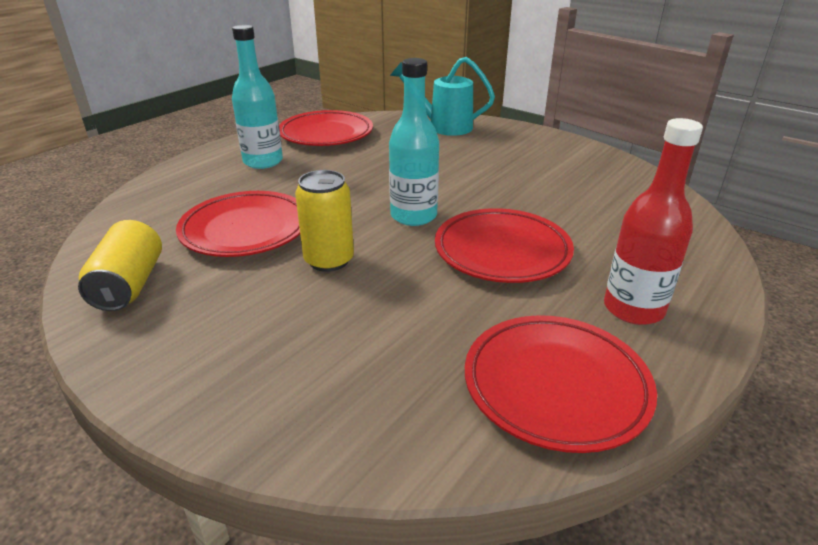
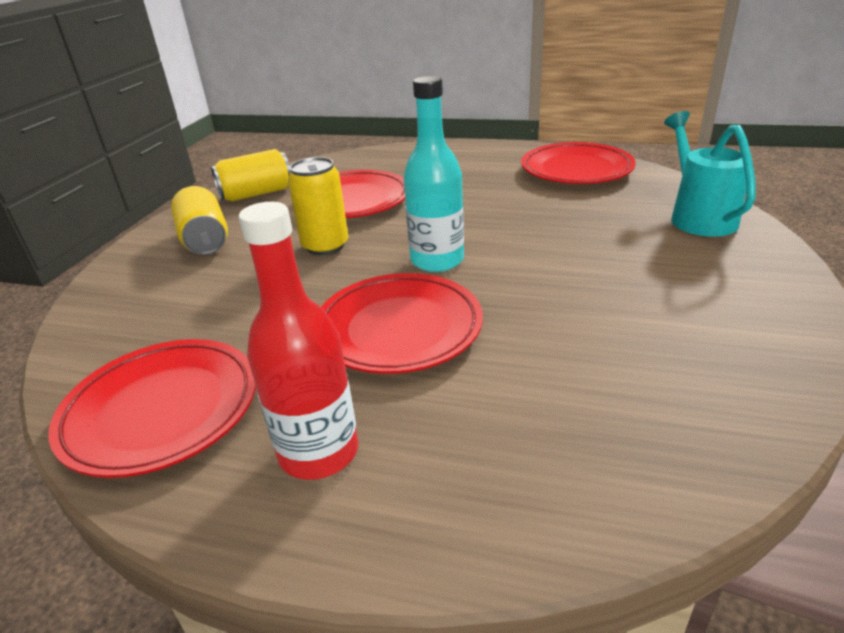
camera: 70 degrees right, 0 degrees up
turquoise bottle [232,25,283,169] -> none
none -> yellow can [171,186,228,255]

